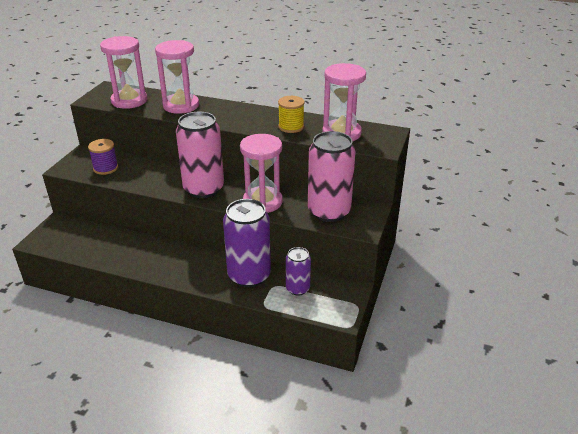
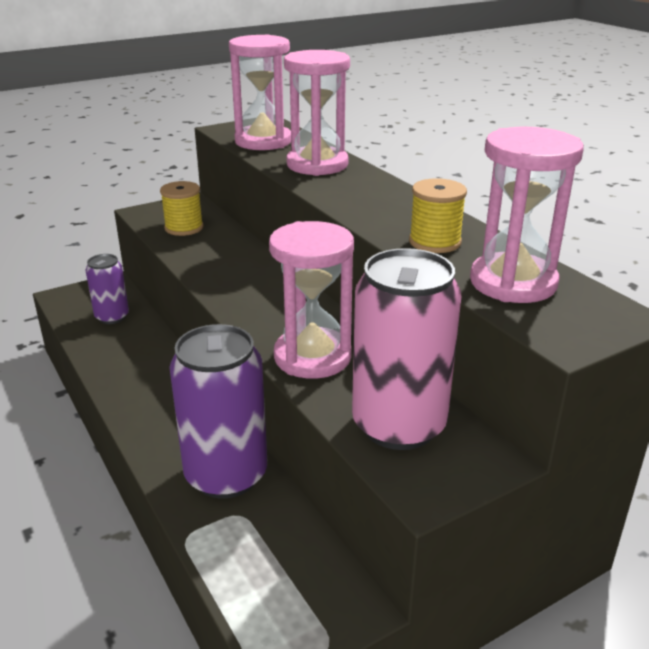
camera: 40 degrees right, 5 degrees down
purple spool [88,139,118,175] -> yellow spool [160,181,203,236]
pink can [176,112,224,198] -> none
purple can [286,247,311,296] -> purple can moved to [86,254,129,324]

